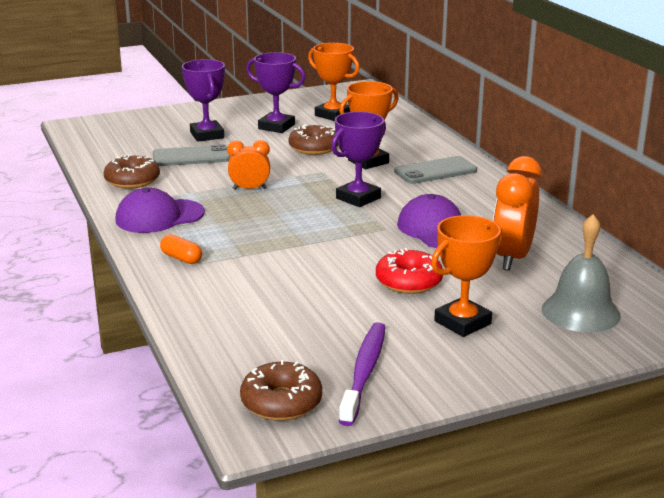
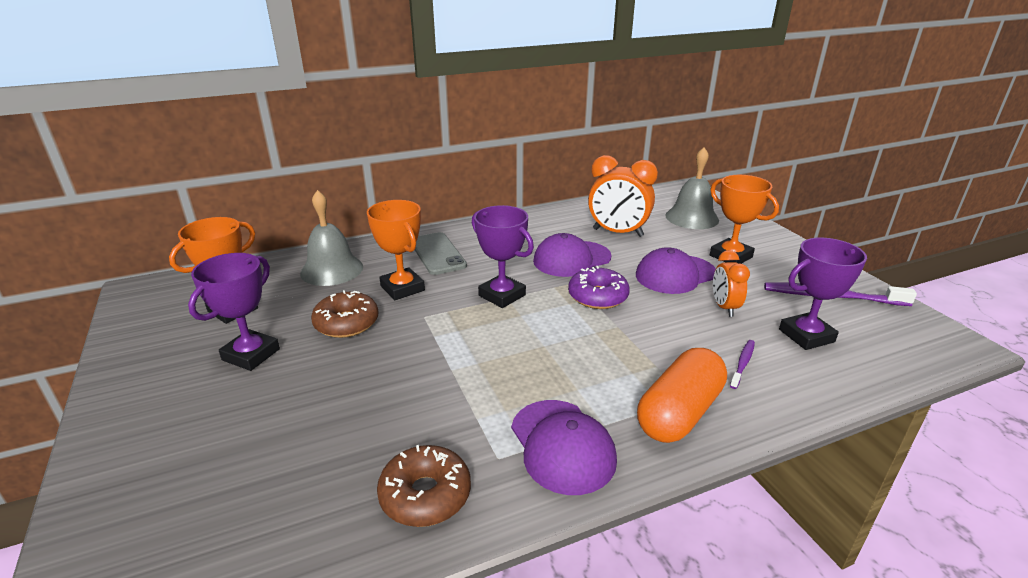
camera: 90 degrees left, 5 degrees up
grey phone [153,144,231,166] -> none
orange capsule [160,234,202,264] -> orange capsule [637,348,727,443], size x2.06
purple trophy [182,59,225,142] -> purple trophy moved to [779,238,867,350]
orange clock [227,140,270,190] -> orange clock moved to [713,250,750,317]
brown donut [240,360,322,421] -> none
red donut [376,248,443,294] -> purple cap [636,247,716,294]
none -> grey bell [300,190,363,286]
none -> purple donut [568,266,630,309]
none -> purple toothbrush [730,340,755,389]

